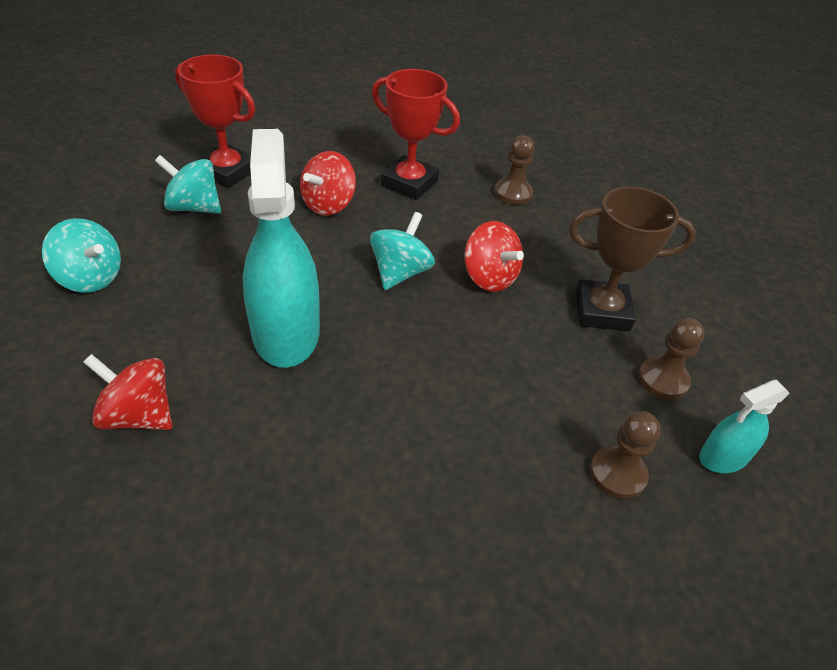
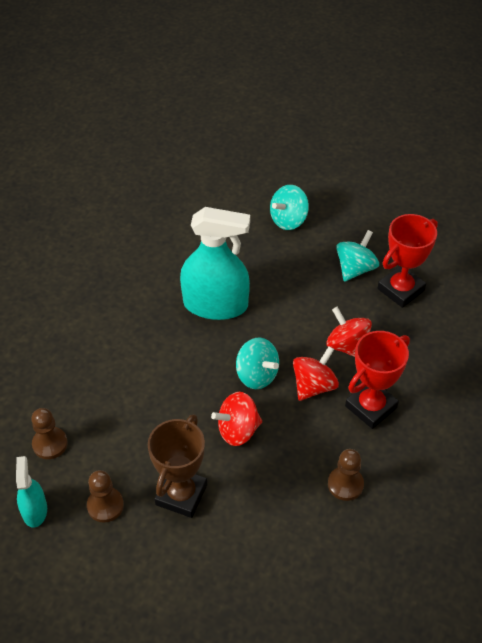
camera: 110 degrees right, 5 degrees up
red spinning top [83,354,172,430] -> red spinning top moved to [293,346,339,401]

